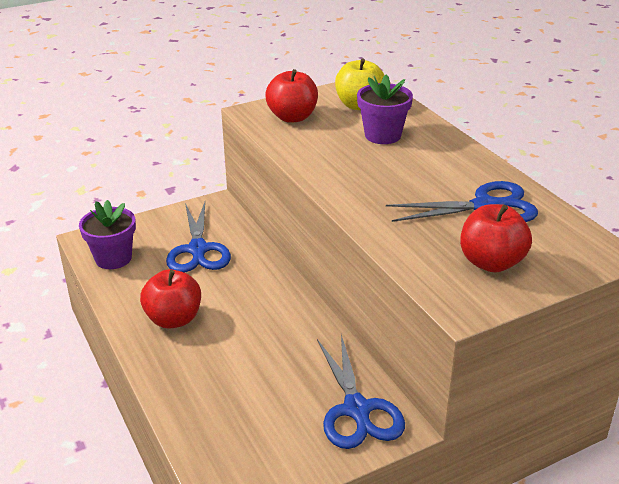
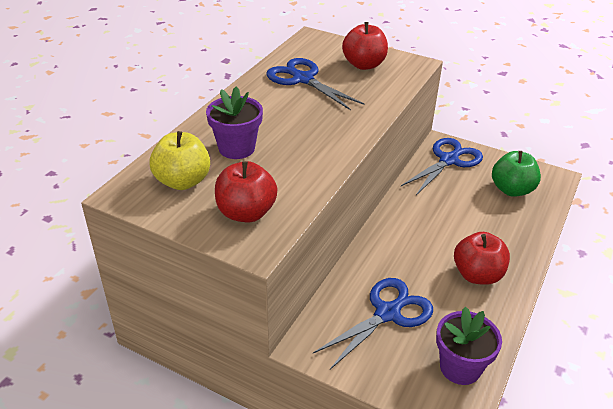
camera: 125 degrees left, 5 degrees up
none -> green apple [492,151,541,197]

